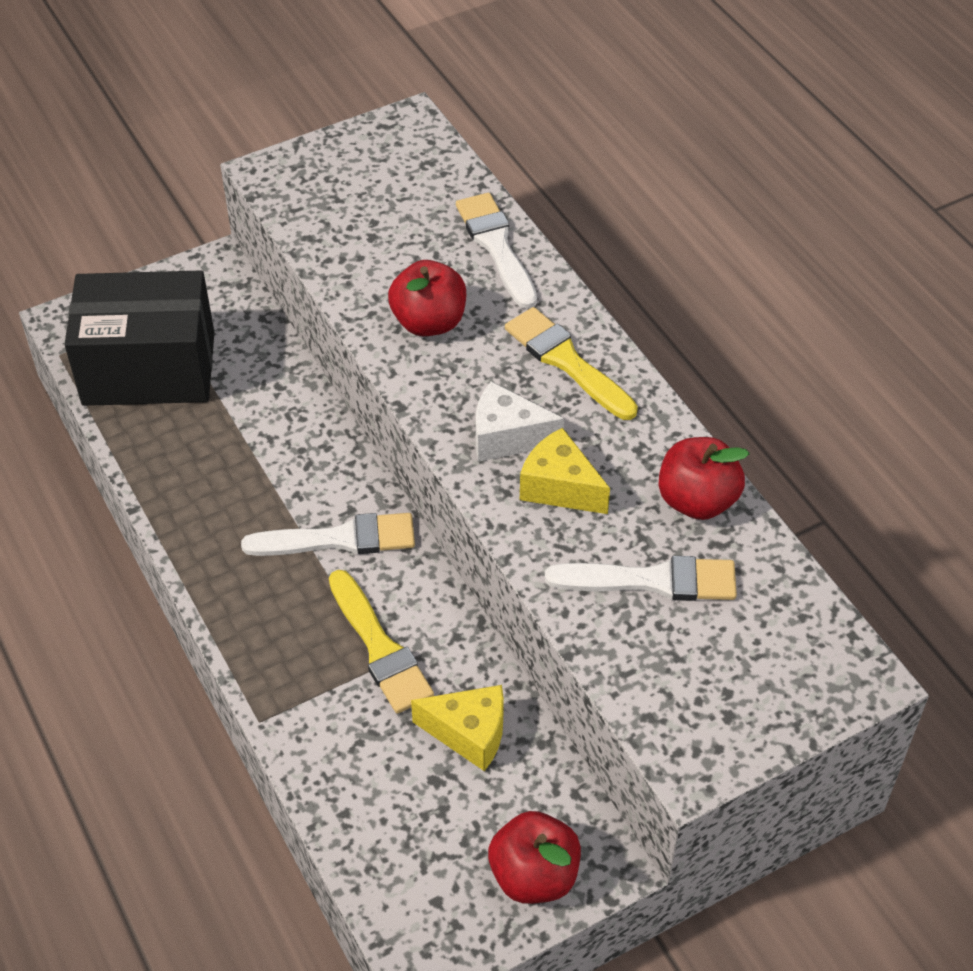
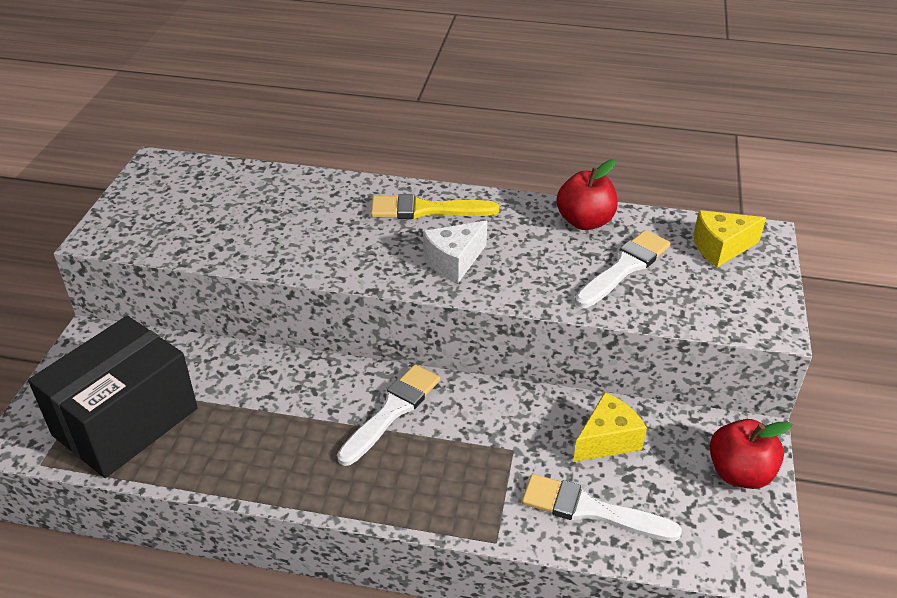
camera: 50 degrees left, 10 degrees down
yellow brush [329,570,434,714] -> none
red apple [388,260,466,336] -> none
white brush [456,193,537,309] -> white brush moved to [522,474,682,542]
yellow cheese [520,428,610,514] -> yellow cheese moved to [693,210,766,267]

